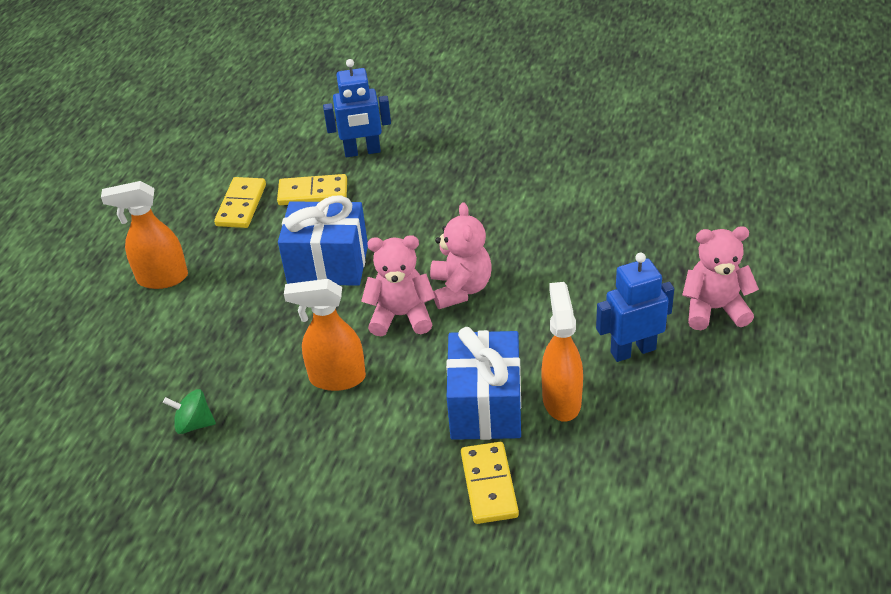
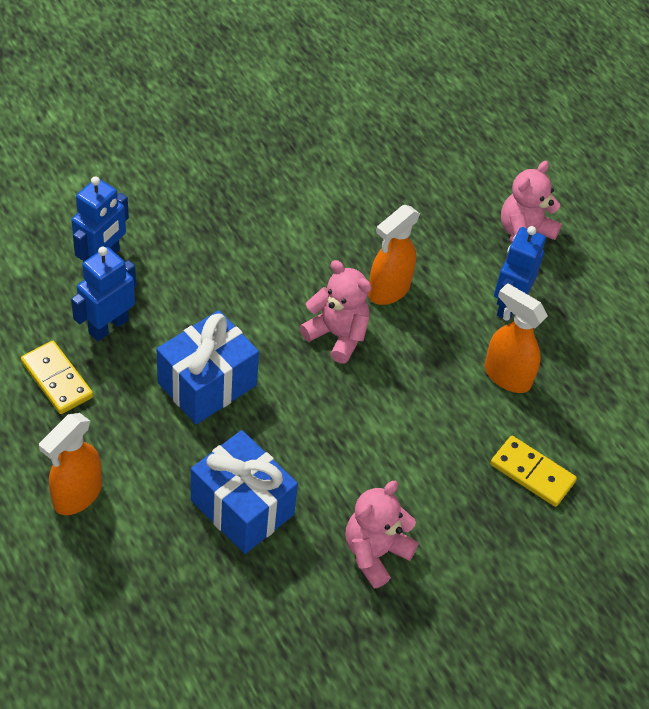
camera: 55 degrees left, 10 degrees up
green spinning top [163,389,216,434] -> none
yellow domino [277,174,347,205] -> blue robot [71,247,136,341]
orange spray bottle [284,279,366,391] -> orange spray bottle moved to [368,205,420,305]
pink teddy bear [361,235,435,337] -> pink teddy bear moved to [346,481,419,589]
blue gift [446,327,521,440] -> blue gift moved to [191,430,298,554]

